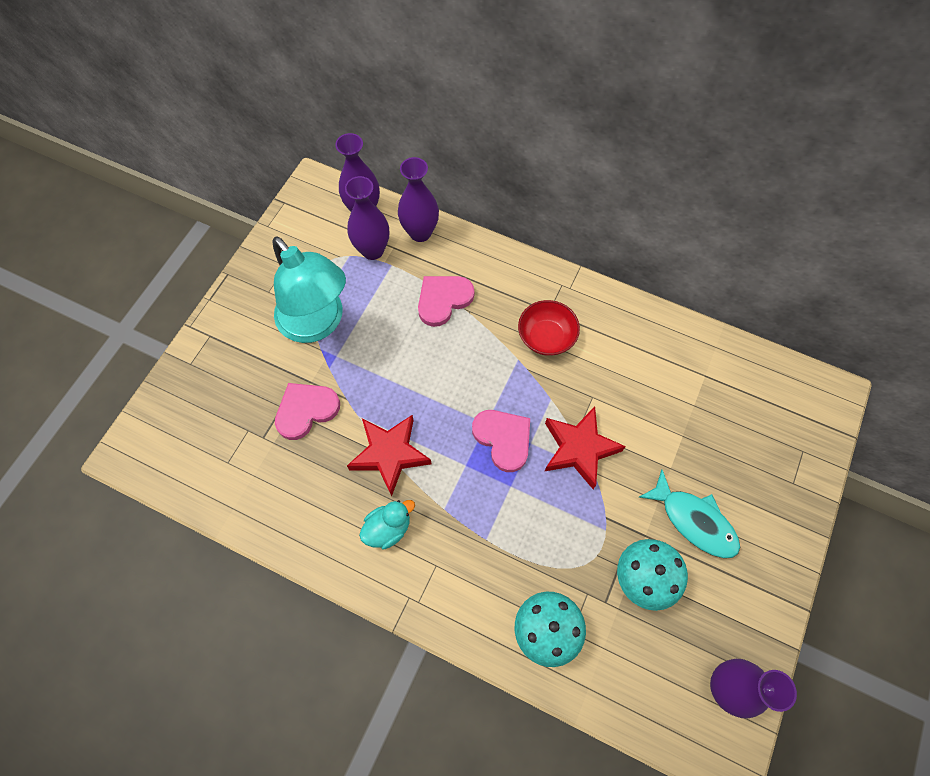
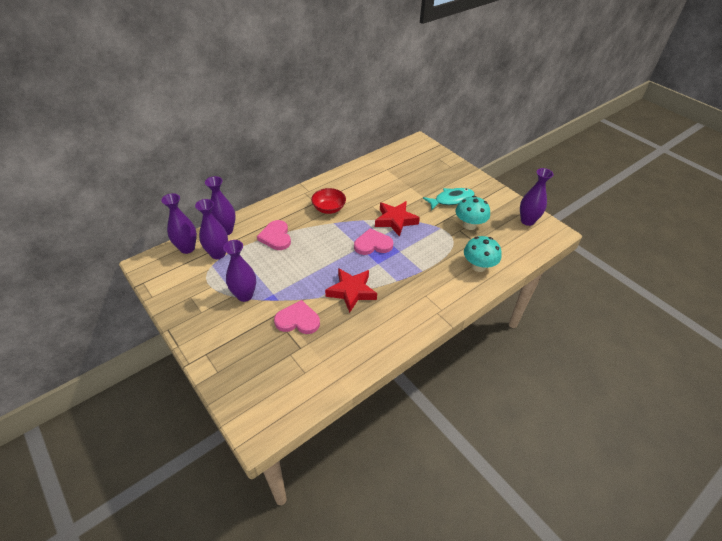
camera: 65 degrees left, 20 degrees down
turquoise lamp [273,236,346,343] -> purple vase [223,240,256,302]
pink heart [275,383,340,440] -> pink heart turned 105 degrees clockwise [274,300,320,334]
turquoise duck [359,500,415,550] -> none

